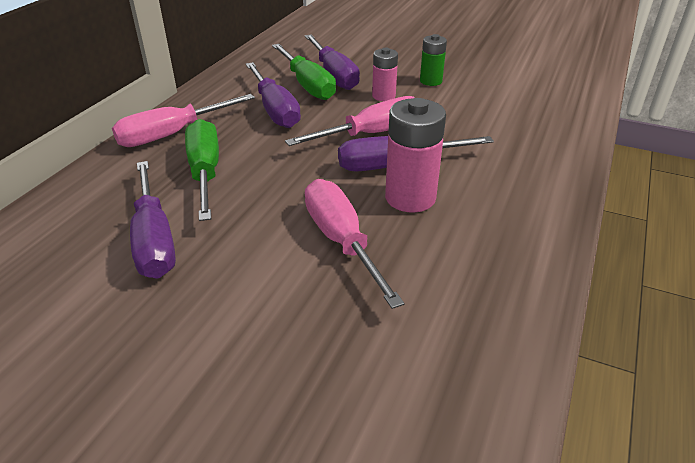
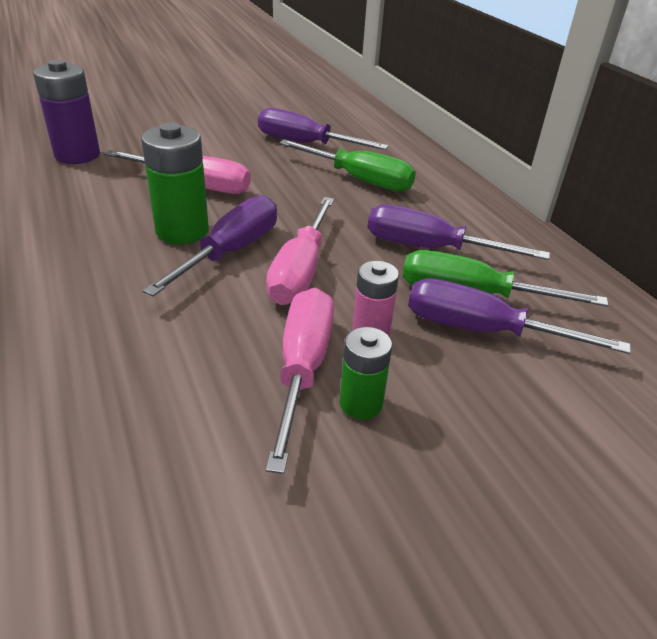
camera: 130 degrees right, 0 degrees up
pink screwdriver [112,94,255,147] -> pink screwdriver moved to [266,288,334,474]
pink battery [385,98,446,213] -> green battery [141,122,209,244]
none -> purple battery [33,59,100,164]

